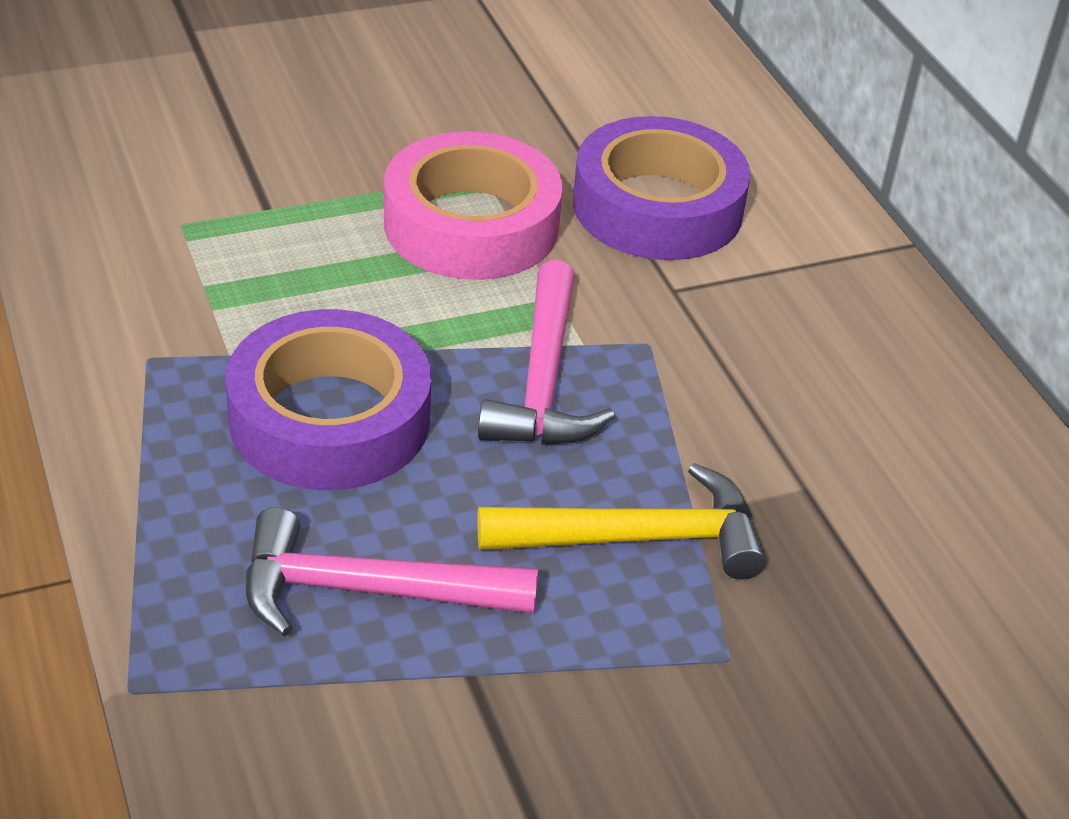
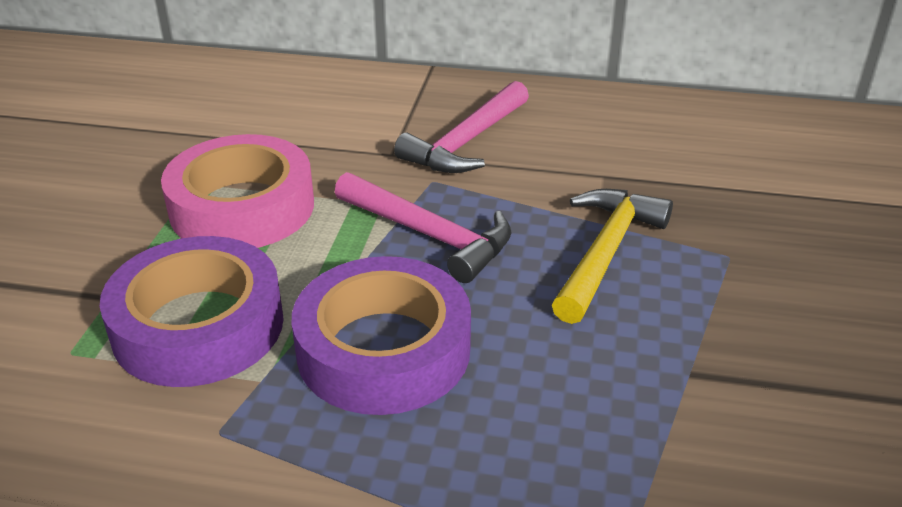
camera: 55 degrees left, 5 degrees down
pink hammer [246,507,538,637] -> pink hammer moved to [394,81,529,173]
purple tape [573,116,751,260] -> purple tape moved to [100,236,284,387]

